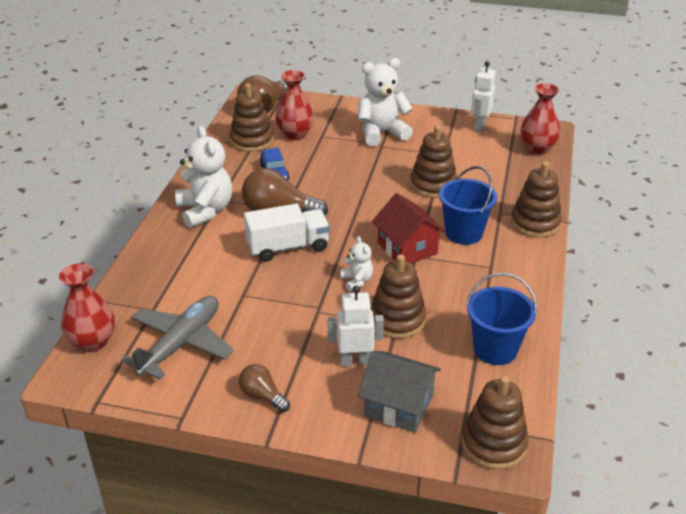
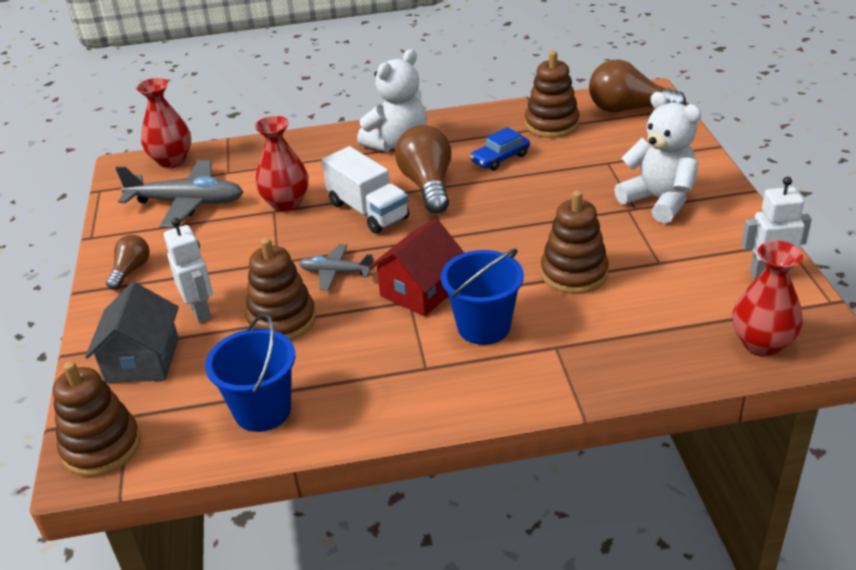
camera: 70 degrees right, 0 degrees up
red vase [275,70,314,140] -> red vase moved to [255,116,309,212]
white teddy bear [340,236,373,292] -> grey plane [299,244,374,291]
brown stacking toy [511,162,562,238] -> none

